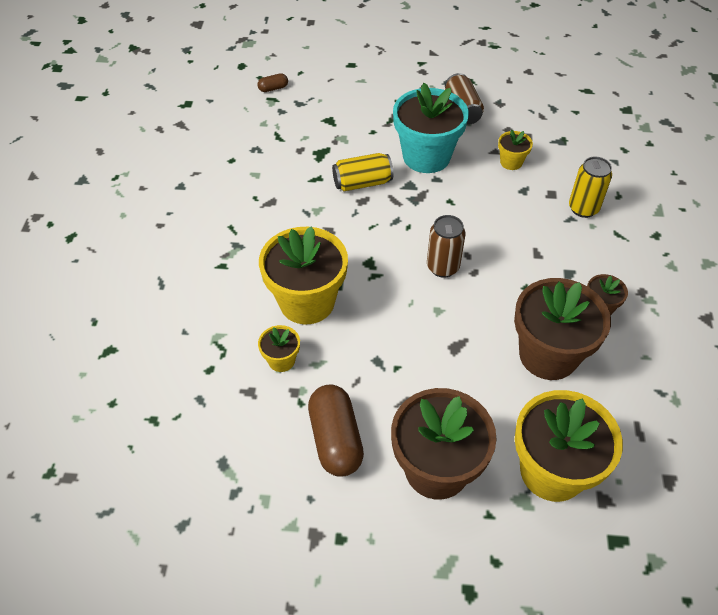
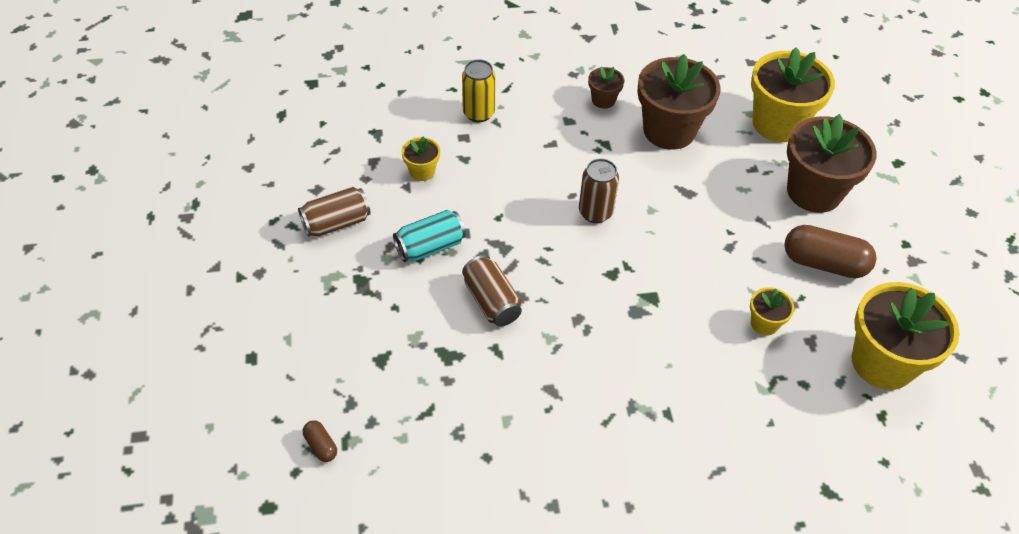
camera: 105 degrees left, 0 degrees up
yellow flower pot [259,226,348,324] -> yellow flower pot moved to [852,282,960,390]
brown capsule [308,384,364,476] -> brown capsule turned 45 degrees clockwise [784,225,877,278]
yellow can [332,153,393,191] -> brown can [462,255,522,327]
turquoise flower pot [393,83,469,173] -> turquoise can [393,210,466,262]

